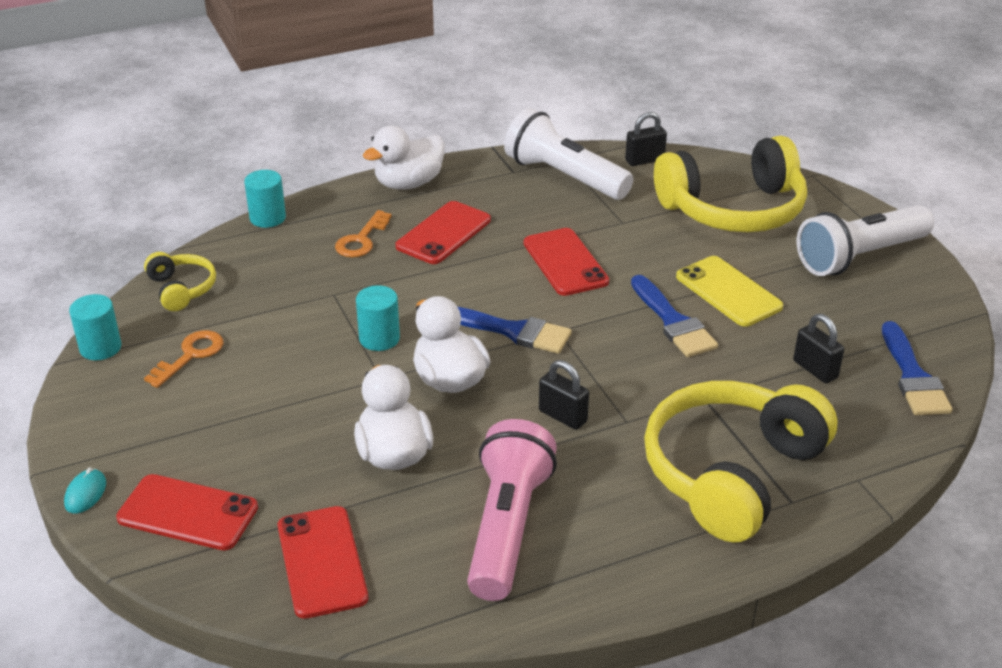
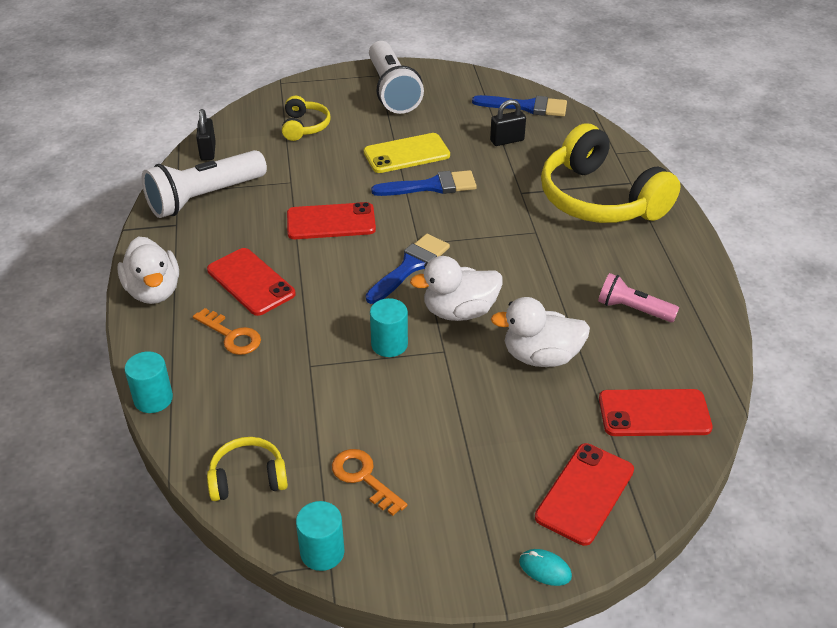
camera: 75 degrees left, 5 degrees up
pink flashlight [467,419,557,601] -> pink flashlight [598,273,679,322], size x0.56
black padlock [539,360,589,430] -> none
yellow headphones [654,136,807,232] -> yellow headphones [282,96,331,141], size x0.47

